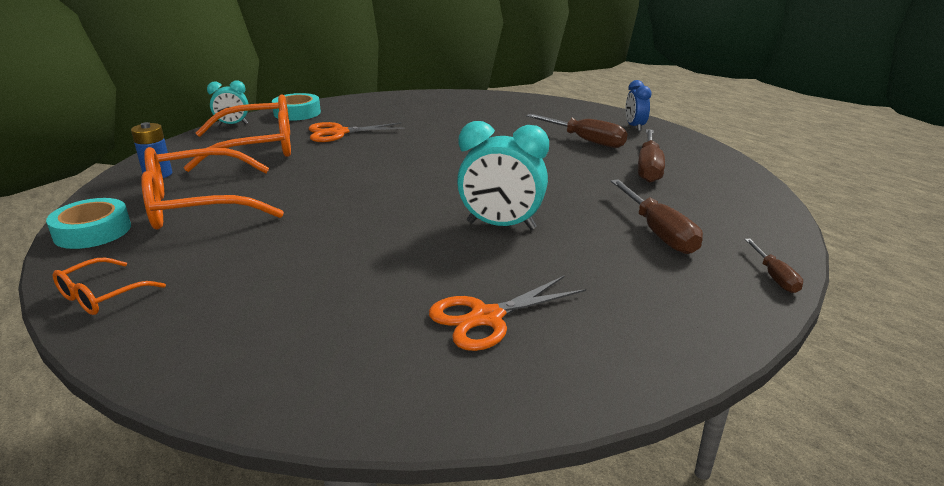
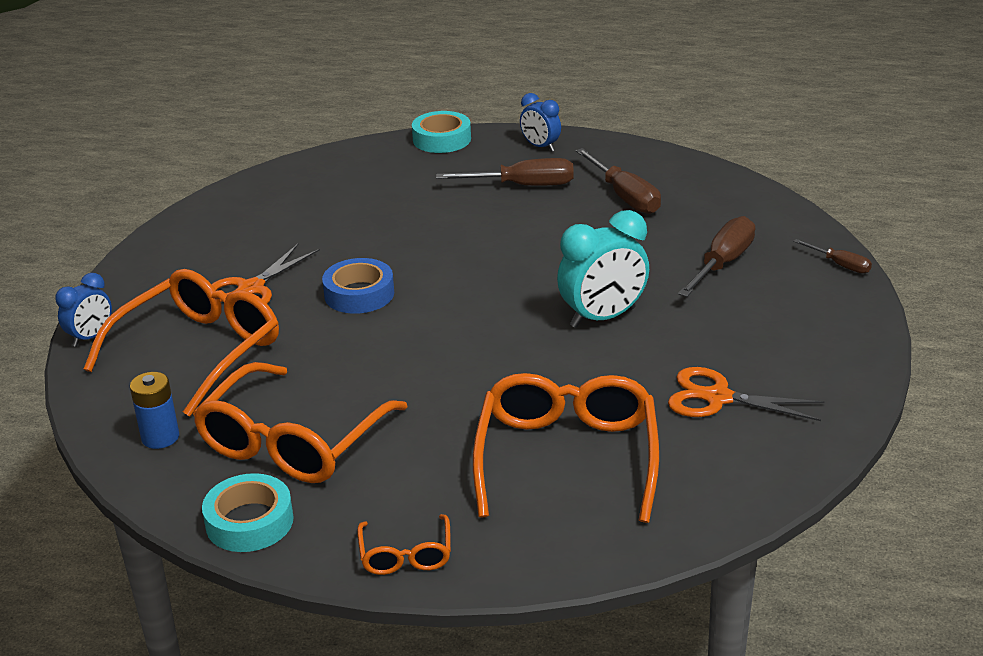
camera: 40 degrees left, 5 degrees up
turquoise clock [207,80,248,126] -> blue clock [55,273,112,347]
turquoise tape [272,93,321,121] -> turquoise tape moved to [412,111,471,153]
orange scissors [429,275,586,351] -> orange scissors turned 90 degrees clockwise [668,367,825,421]
brown screwdriver [611,179,703,254] -> brown screwdriver turned 90 degrees counterclockwise [678,216,755,297]
none -> blue tape [322,258,394,314]
none -> orange glasses [473,373,659,523]

